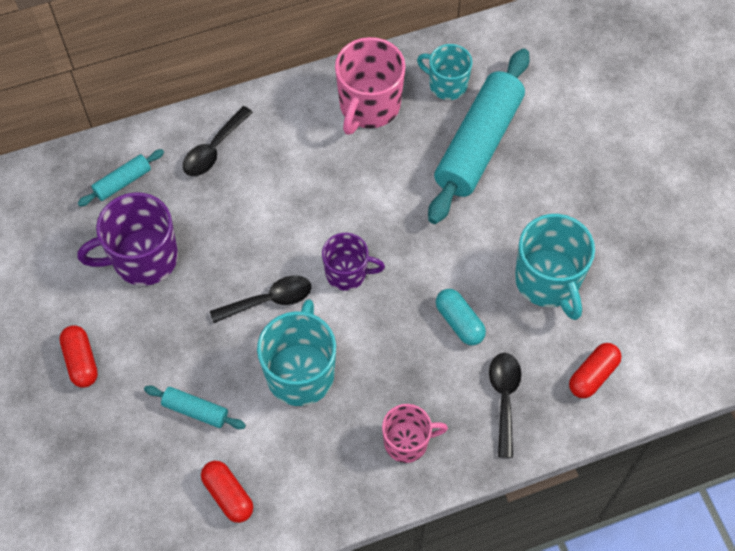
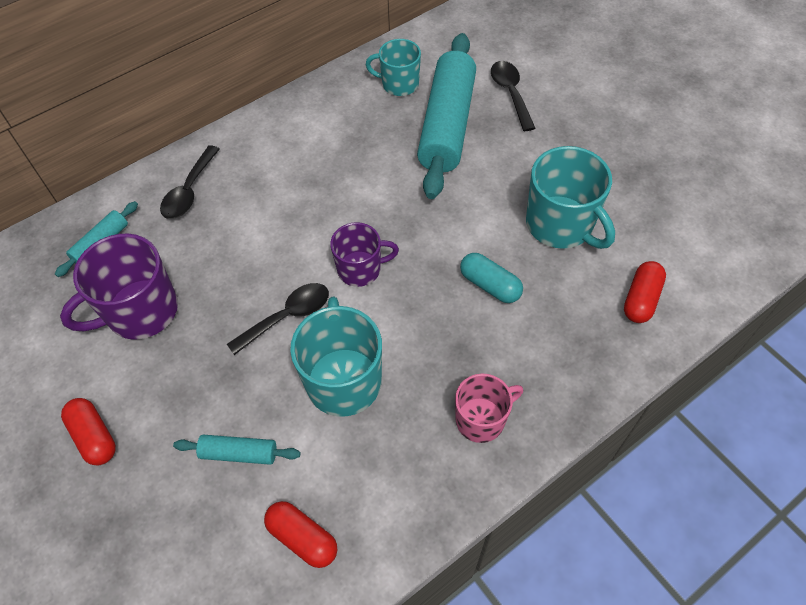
camera: 15 degrees left, 5 degrees down
pink mug [335,37,406,135] -> none
black spoon [489,353,521,458] -> black spoon moved to [491,61,535,131]

